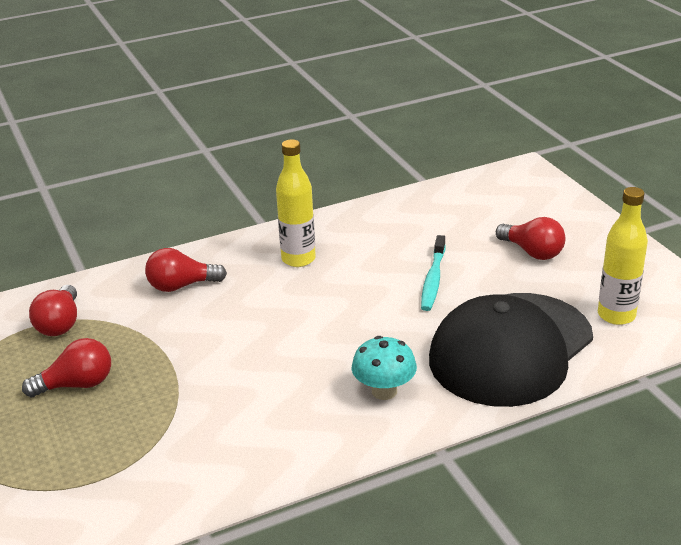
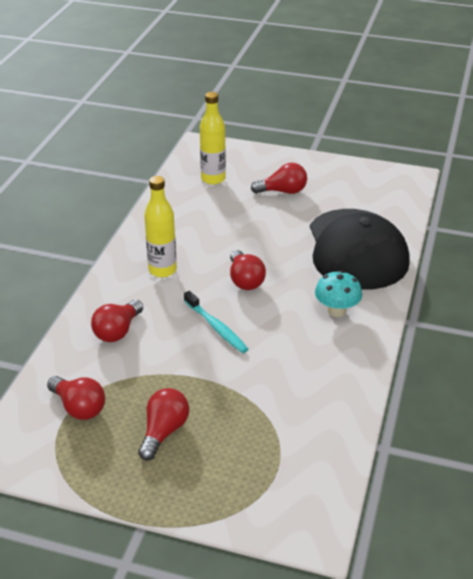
camera: 50 degrees left, 5 degrees up
turquoise toothbrush [421,235,446,311] -> turquoise toothbrush moved to [184,291,249,353]
yellow bottle [598,187,648,325] -> yellow bottle moved to [200,92,226,185]
none -> red light bulb [230,250,266,290]

